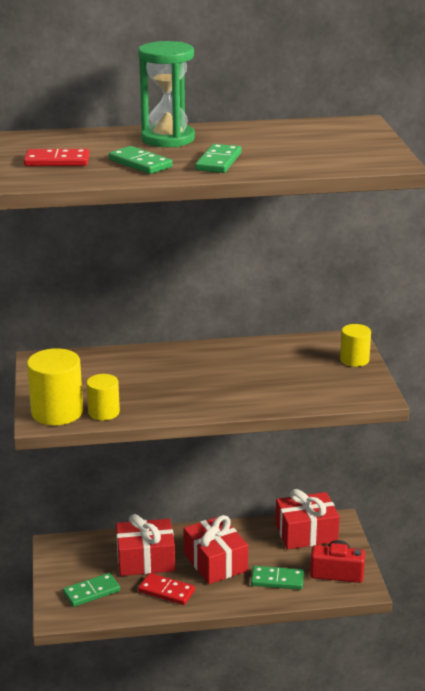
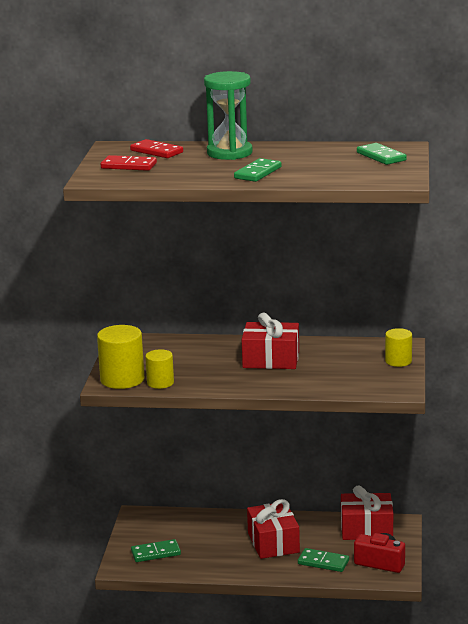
camera: 15 degrees right, 5 degrees down
green domino [109,146,173,174] -> green domino moved to [357,143,407,165]
red gift [116,514,175,576] -> red gift moved to [242,313,299,369]
red domino [138,573,195,605] -> red domino moved to [130,139,183,158]

